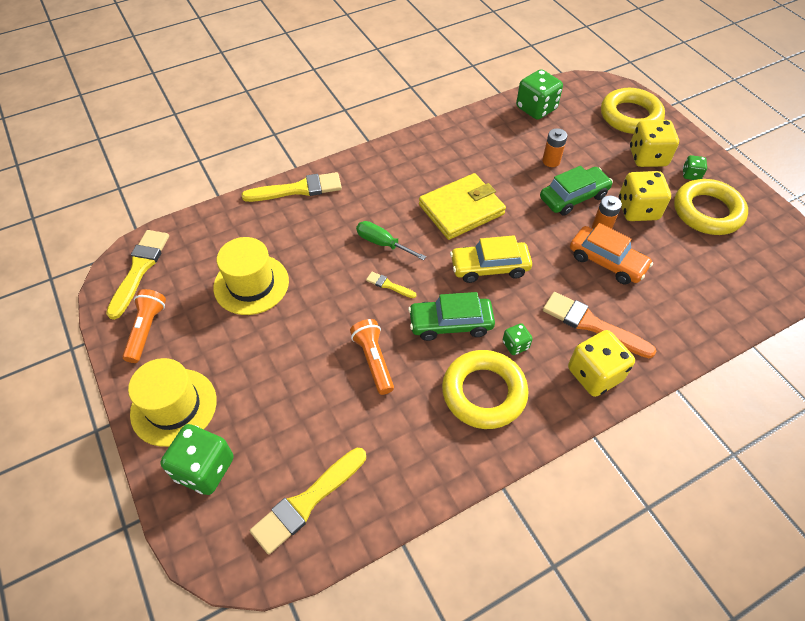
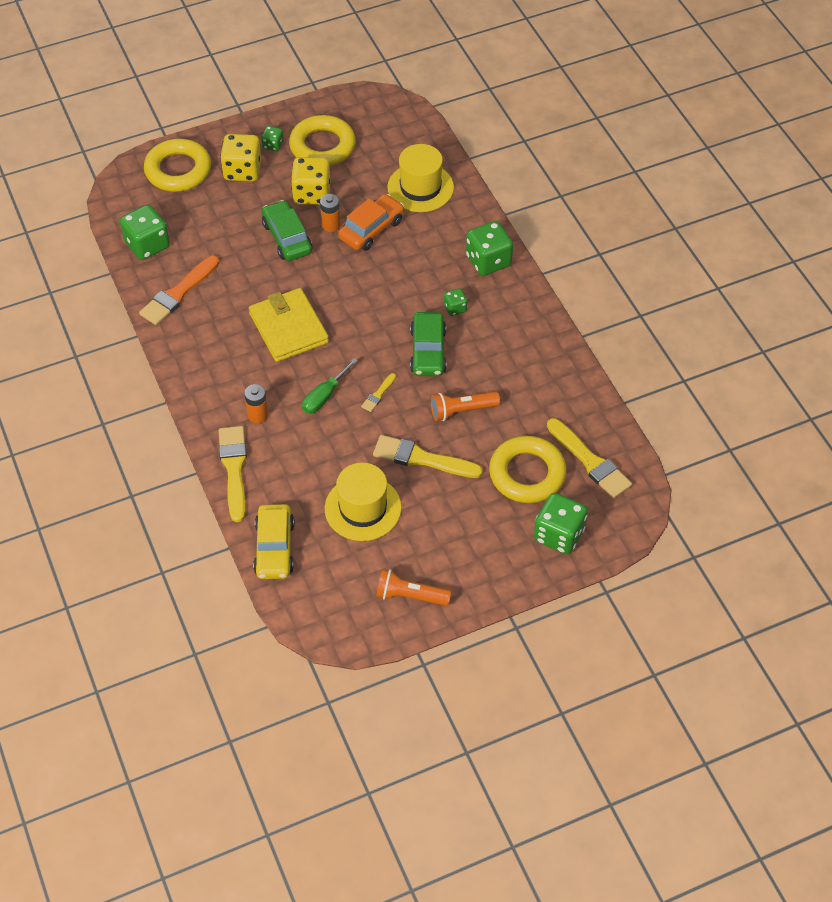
camera: 85 degrees left, 0 degrees up
yellow brush [106,230,169,320] -> yellow brush moved to [373,435,483,478]
yellow hat [128,358,217,447] -> yellow hat moved to [387,144,454,212]
yellow ring [442,350,529,429] -> yellow ring moved to [489,436,567,503]
yellow car [450,235,532,283] -> yellow car moved to [253,504,295,579]
orange battery [542,128,567,167] -> orange battery moved to [244,384,268,423]
orange brush [543,292,656,358] -> orange brush moved to [139,255,219,325]
yellow dice [568,330,635,397] -> green dice [466,221,513,276]

